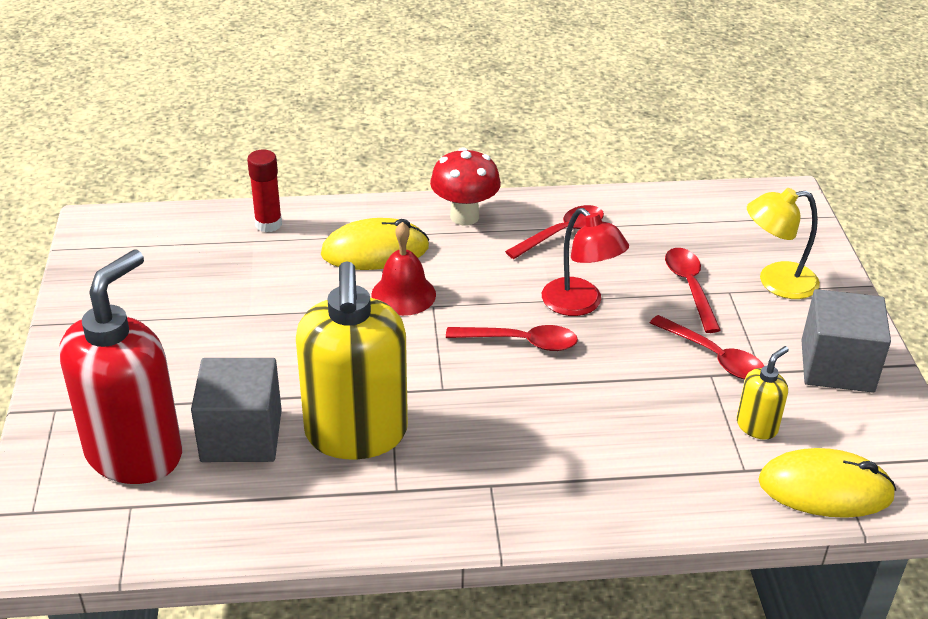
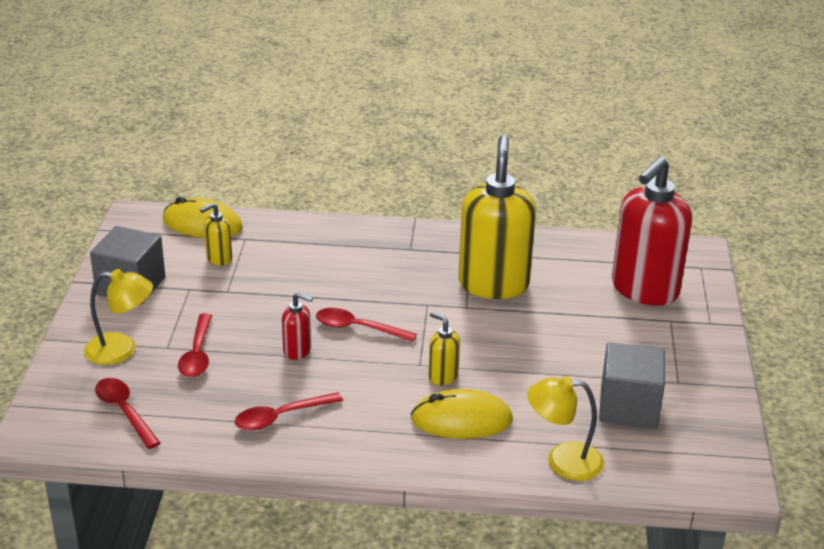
camera: 170 degrees left, 5 degrees down
grey cube [191,358,282,462] -> grey cube moved to [599,343,665,428]
red glue stick [247,150,282,232] -> yellow lamp [527,376,604,481]
red bell [371,222,436,316] -> yellow soap dispenser [429,312,460,385]
red mushroom [430,147,501,225] -> none
red lamp [542,208,629,316] -> red soap dispenser [282,292,313,360]
red spoon [650,315,764,380] -> red spoon moved to [95,378,160,449]

